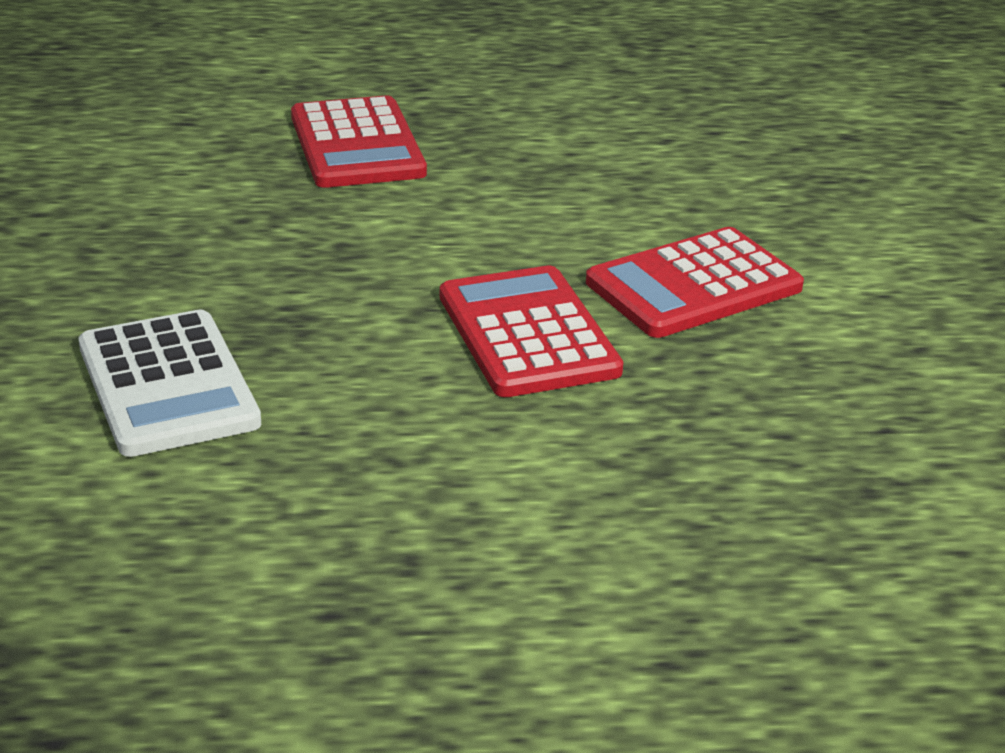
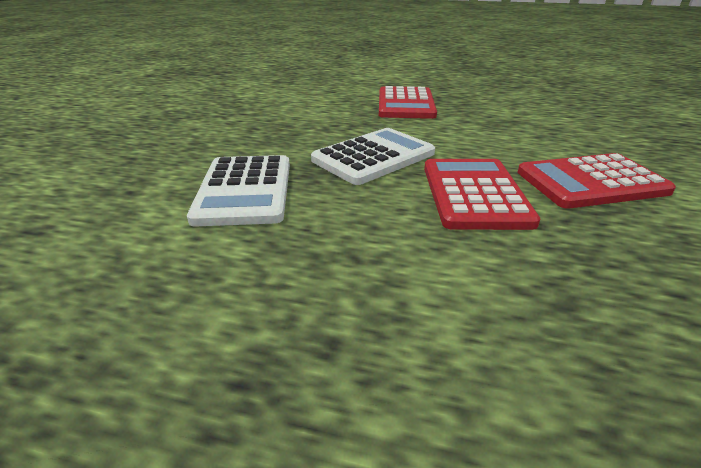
camera: 20 degrees right, 0 degrees up
none -> white calculator [311,128,435,185]

